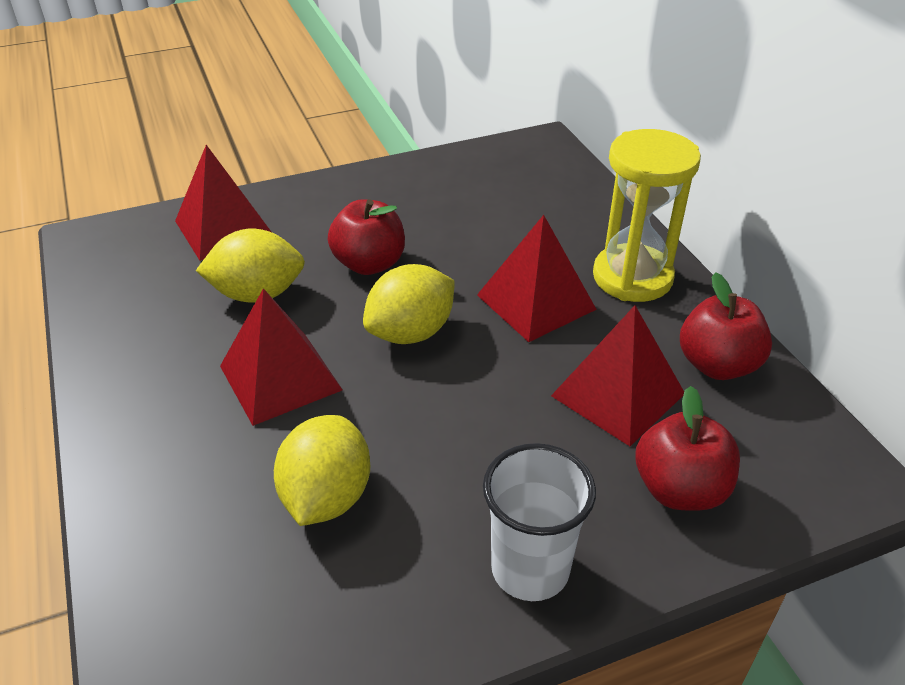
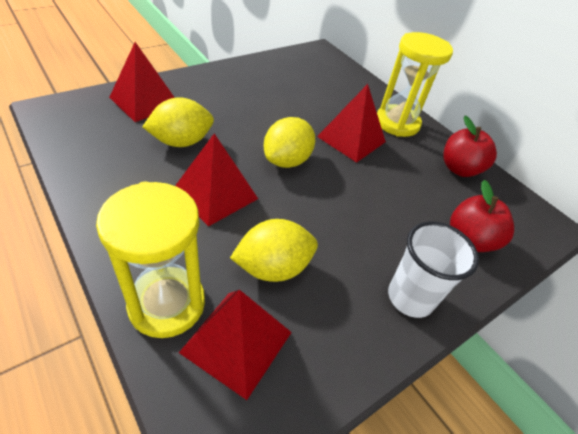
camera: 20 degrees left, 5 degrees up
yellow lemon [274,415,370,526] -> yellow lemon turned 75 degrees clockwise [230,219,318,282]
red apple [328,199,405,275] -> none
red pyramid [551,305,684,446] -> red pyramid moved to [179,290,292,400]
none -> yellow hourglass [96,181,205,338]

